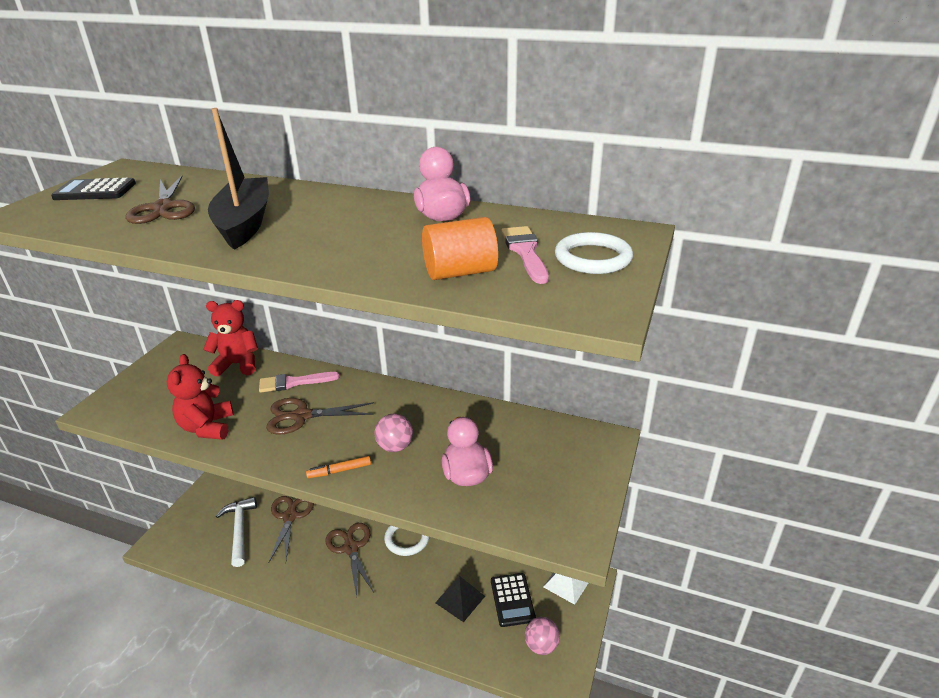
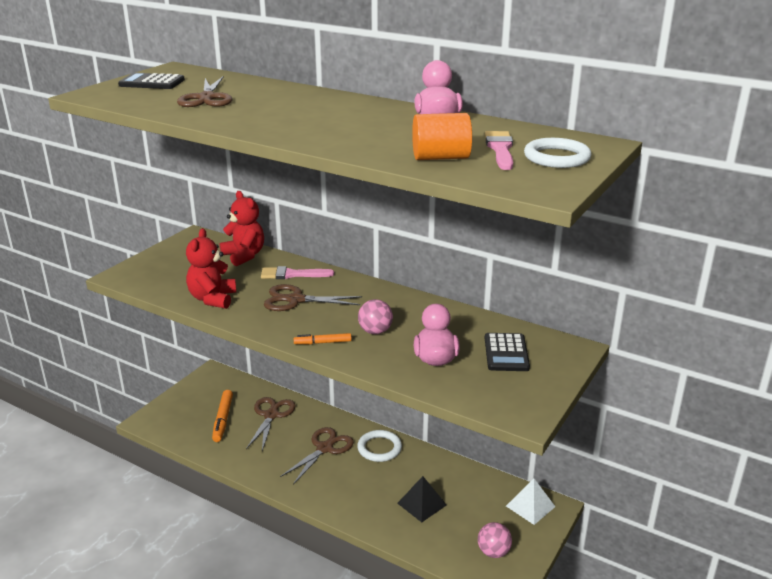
camera: 10 degrees right, 5 degrees down
red teddy bear [203,300,258,376] -> red teddy bear turned 45 degrees clockwise [220,191,264,266]
black boat [208,108,269,250] -> none
white hammer [216,497,257,567] -> orange marker [212,390,233,442]
brown scissors [325,523,374,597] -> brown scissors turned 45 degrees clockwise [280,427,354,485]
black calculator [491,573,536,627] -> black calculator moved to [485,333,530,371]

